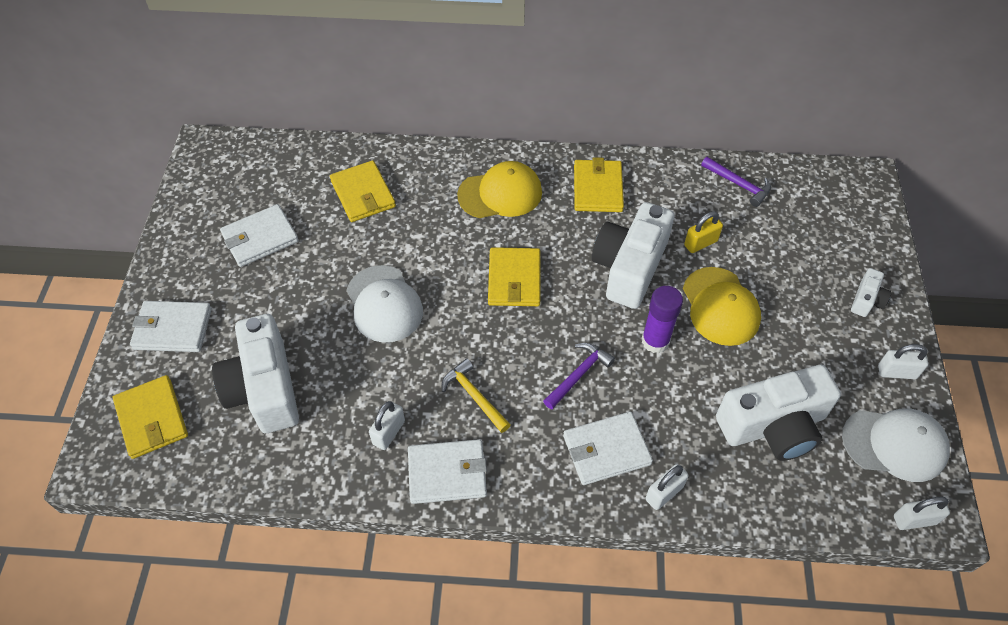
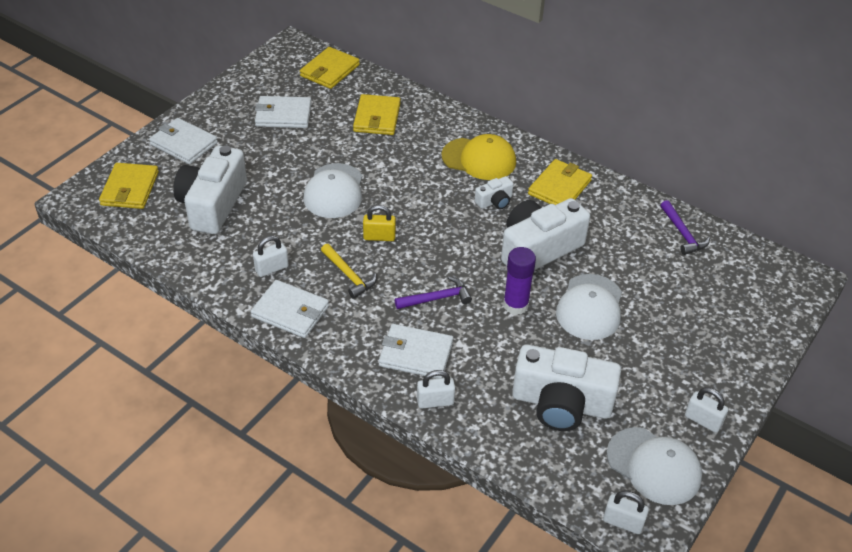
camera: 30 degrees right, 10 degrees down
yellow hammer [442,358,511,433] -> yellow hammer turned 150 degrees clockwise [321,244,377,299]
yellow wallet [488,247,540,306] -> yellow wallet moved to [300,47,360,89]
yellow cap [683,267,761,346] -> white cap [556,274,622,340]
yellow padlock [684,211,723,253] -> yellow padlock moved to [363,205,396,241]
white camera [851,268,892,317] -> white camera moved to [475,176,513,209]

